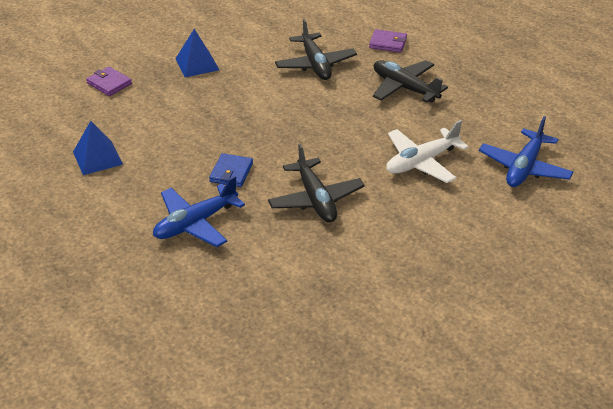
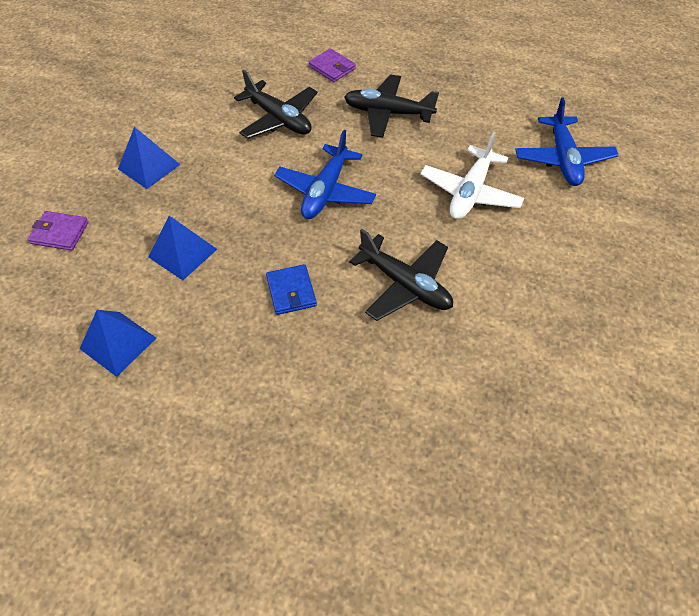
camera: 30 degrees left, 15 degrees up
blue plane [153,176,245,247] -> blue plane moved to [274,130,376,219]
purple wallet [369,29,407,53] -> purple wallet turned 60 degrees clockwise [309,48,356,82]
none -> blue pyramid [148,216,217,280]

